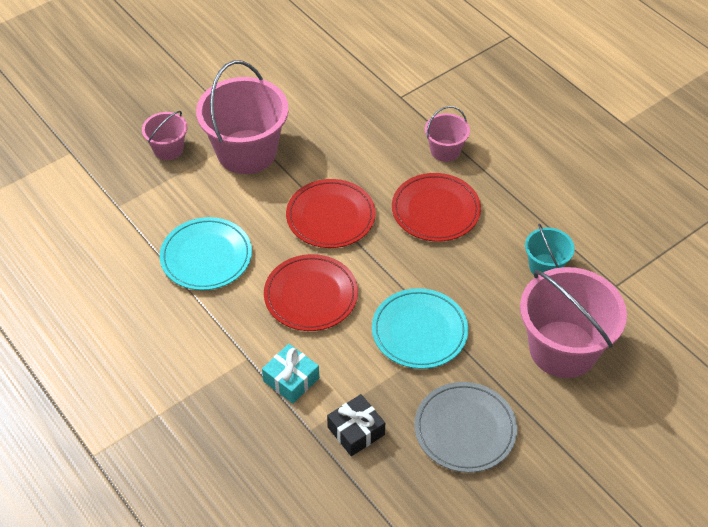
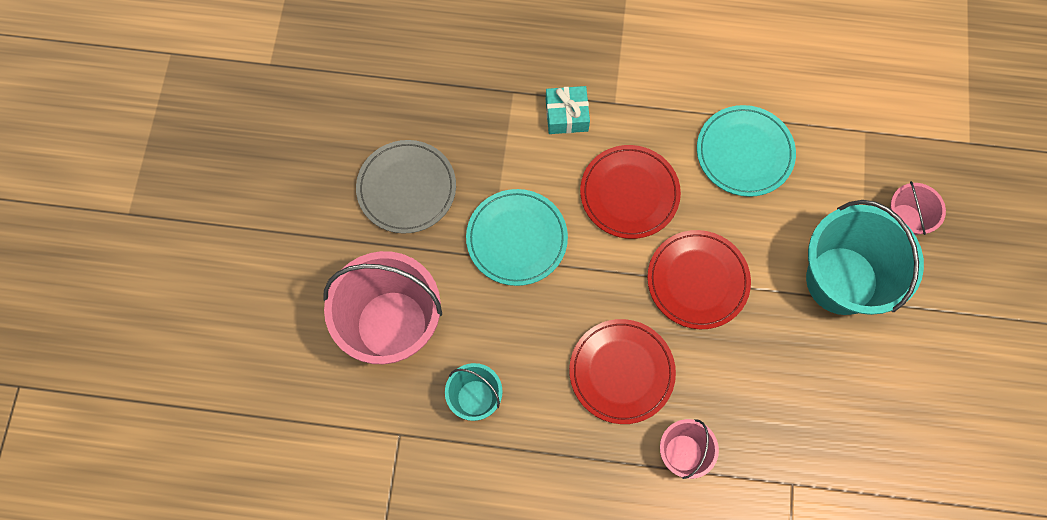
camera: 135 degrees right, 20 degrees up
pink bucket [196,60,289,174] -> turquoise bucket [806,200,924,315]
black gift [327,394,385,456] -> none

